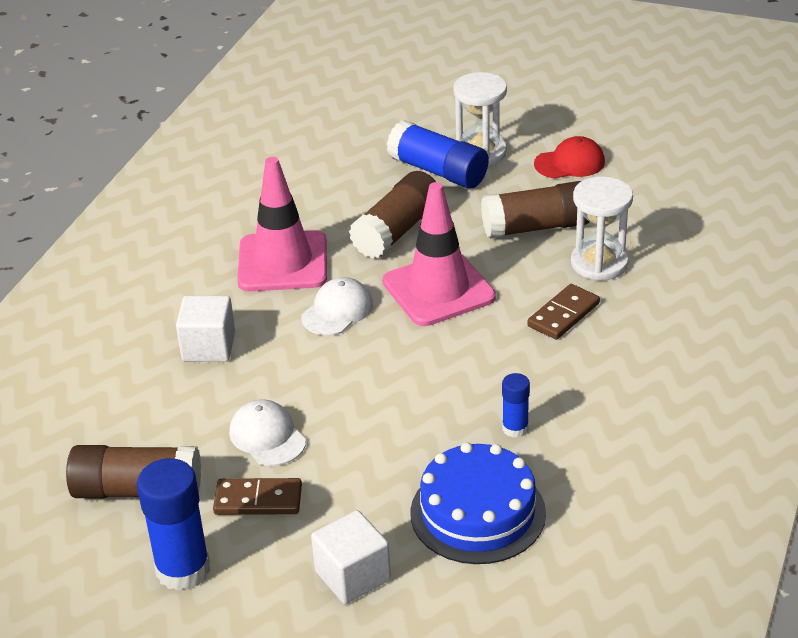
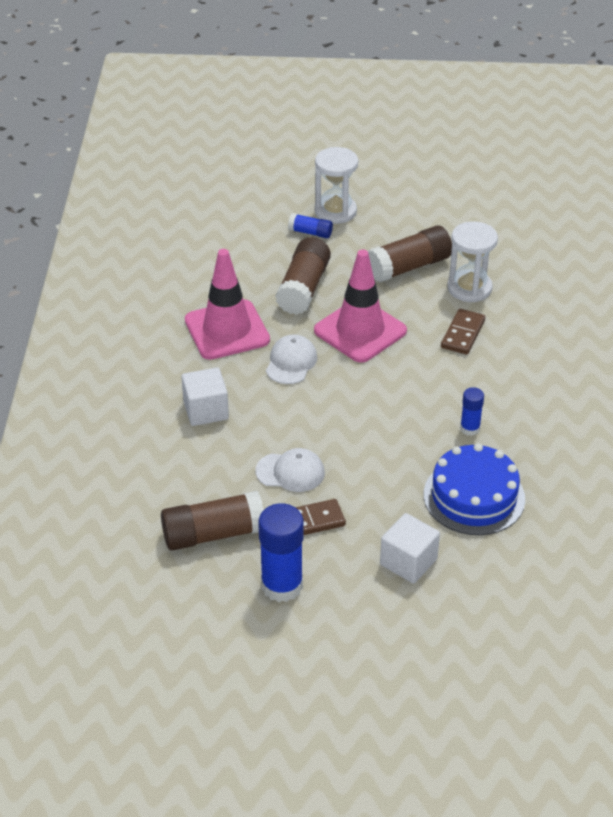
camera: 20 degrees left, 5 degrees up
white cap [229,399,306,466] -> white cap turned 150 degrees clockwise [256,448,325,492]
blue glue stick [387,120,489,188] -> blue glue stick [288,213,333,238], size x0.53
red cap [534,136,605,178] -> none

